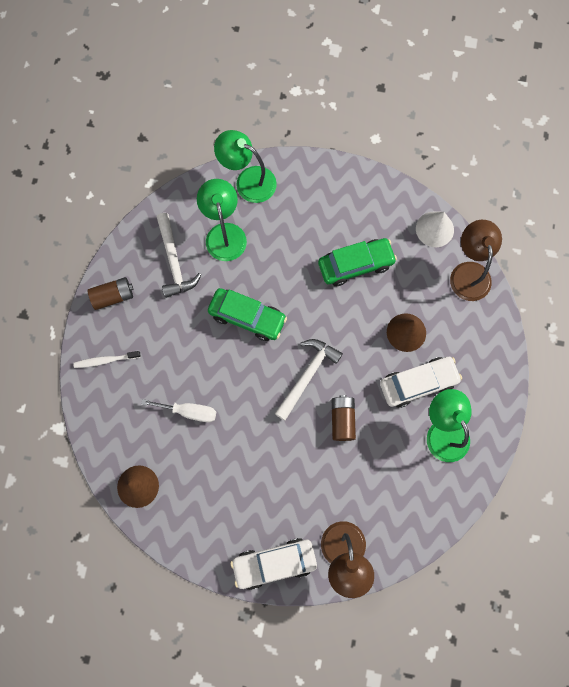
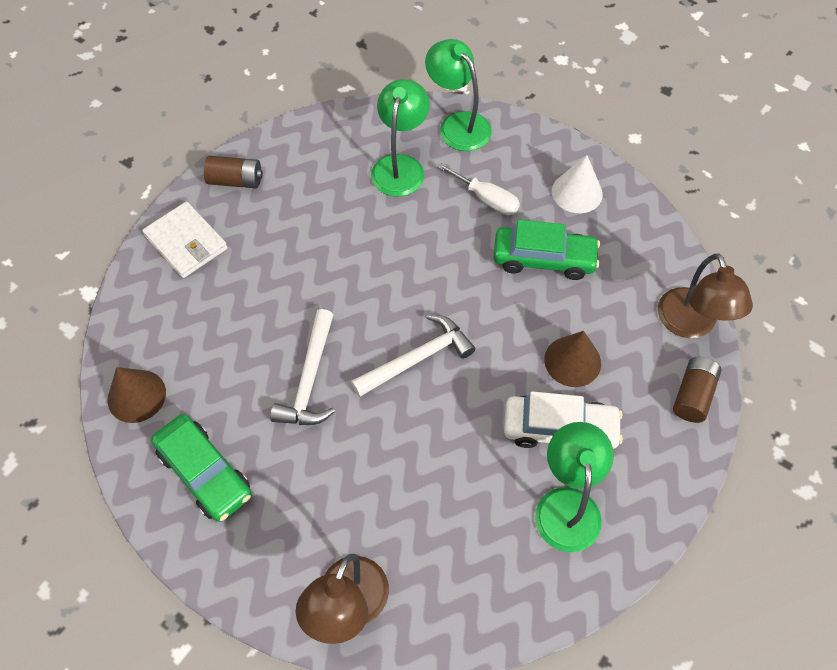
camera: 25 degrees right, 15 degrees down
white toothbrush [73,351,141,368] -> white wallet [142,202,228,278]
white screwdriver [141,399,216,422] -> white screwdriver moved to [437,163,520,215]
white hammer [157,213,201,298] -> white hammer moved to [270,309,335,425]
green car [208,288,287,341] -> green car moved to [151,414,252,522]
white car [230,538,317,590] -> none
brown battery [332,395,356,441] -> brown battery moved to [673,357,722,423]
white cone [416,211,454,247] -> white cone moved to [552,155,603,213]
brown lamp [450,220,502,301] -> brown lamp turned 150 degrees clockwise [658,253,753,338]

